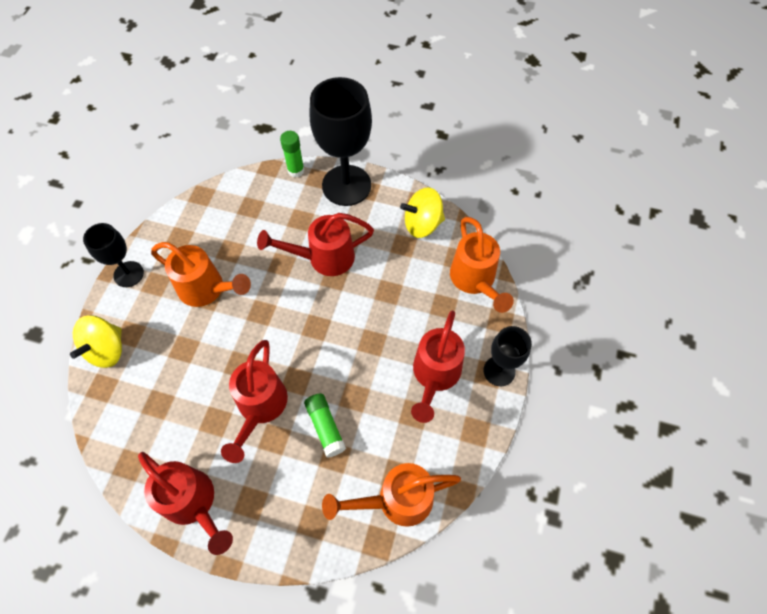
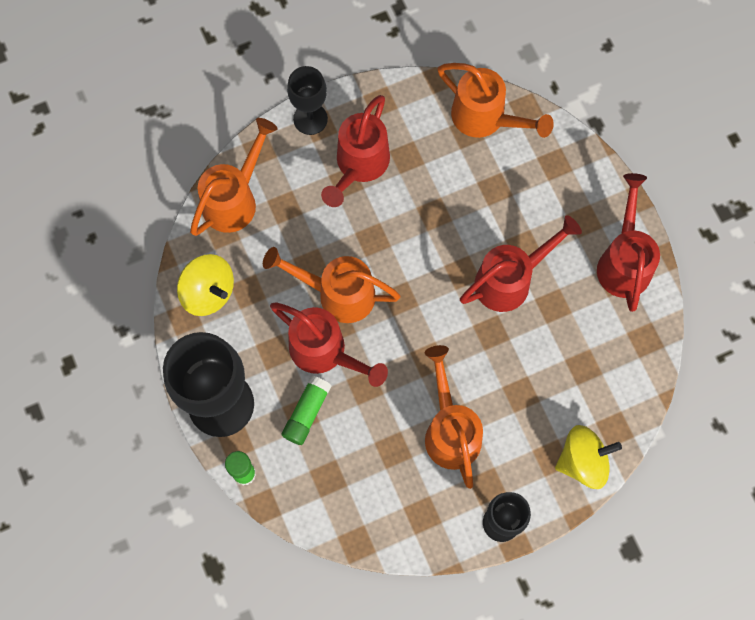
camera: 130 degrees left, 10 degrees up
green glue stick [304,393,346,457] -> green glue stick moved to [282,376,332,445]
red watering can [411,311,465,423] -> red watering can turned 135 degrees clockwise [321,95,390,207]
none -> orange watering can [263,247,400,323]

